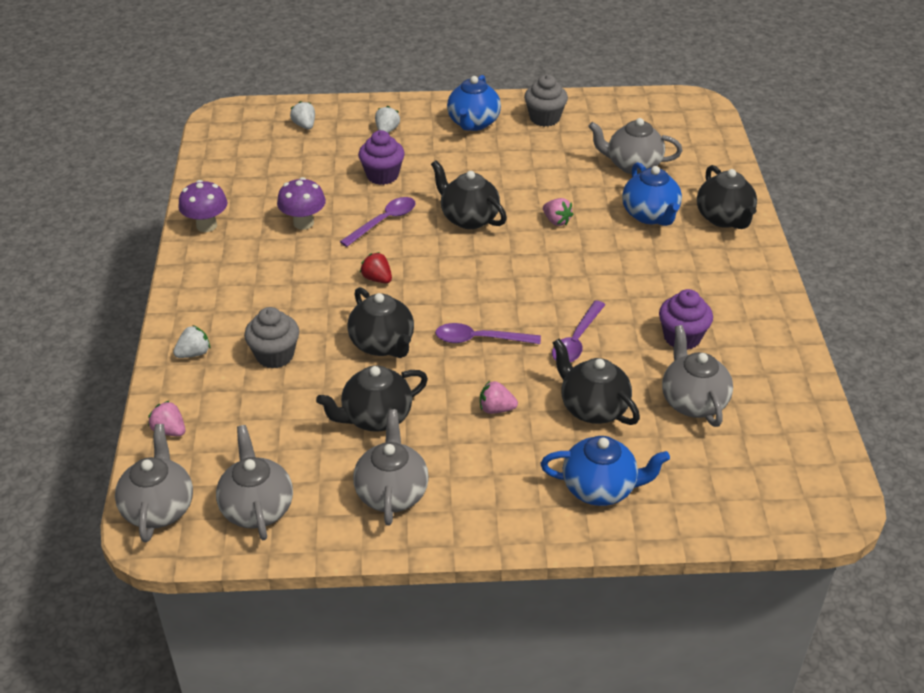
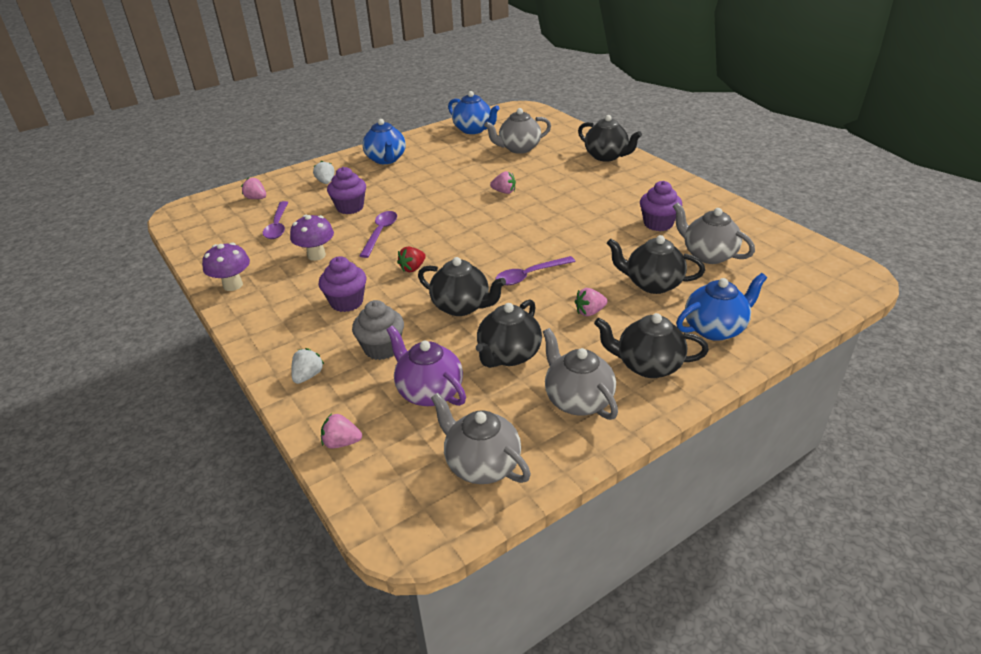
camera: 30 degrees left, 5 degrees down
grey teapot [115,424,193,542] -> none
white strawberry [290,101,315,129] -> pink strawberry [241,178,266,199]
red strawberry [360,252,392,283] -> red strawberry turned 60 degrees counterclockwise [397,246,426,272]
black teapot [431,160,507,229] -> black teapot moved to [594,313,709,378]
grey cupcake [524,75,568,127] -> none
purple spoon [552,300,605,362] -> purple spoon moved to [263,201,288,239]
blue teapot [622,162,682,226] -> blue teapot moved to [448,91,500,134]
none -> purple cupcake [319,256,366,312]
none -> purple teapot [386,326,466,406]

